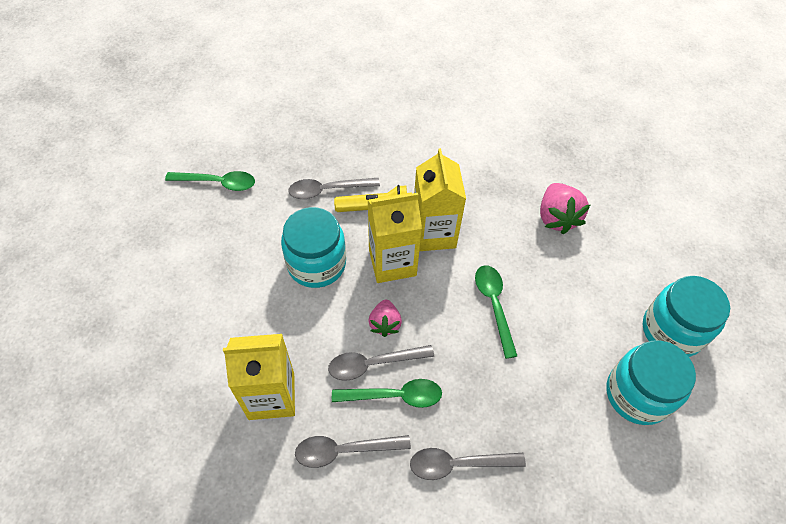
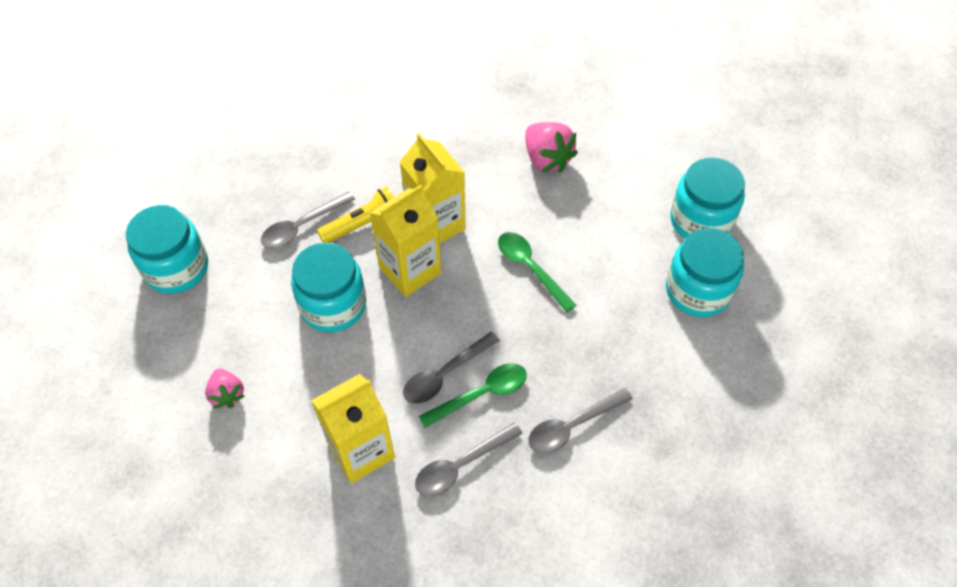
camera: 25 degrees left, 0 degrees up
green spoon [165,171,255,191] -> turquoise jar [126,205,208,294]
pink strawberry [368,300,402,337] -> pink strawberry moved to [205,368,245,409]

